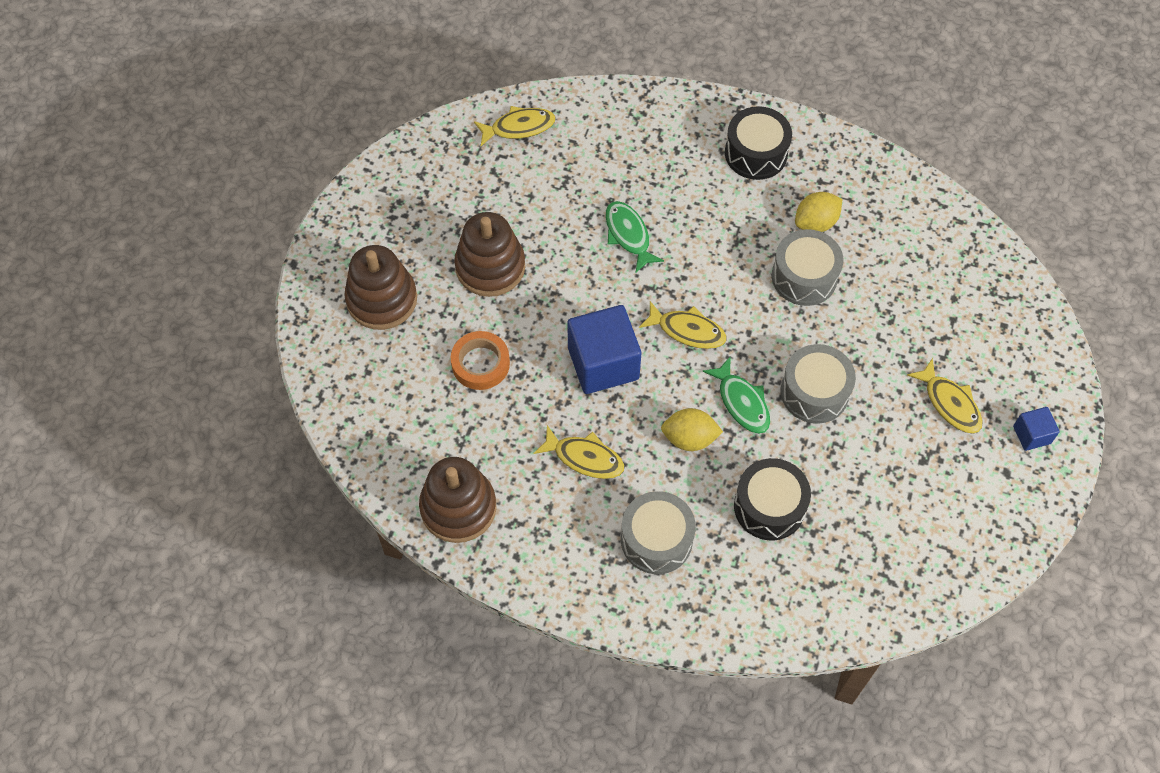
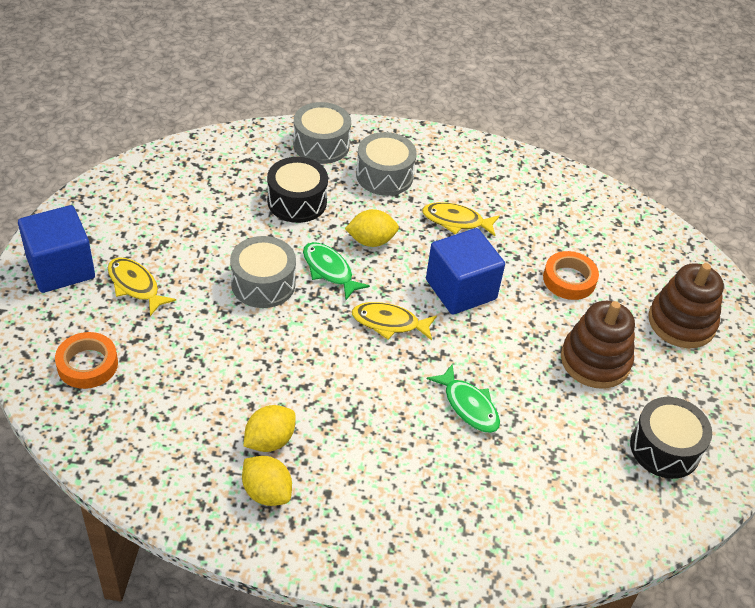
camera: 165 degrees right, 15 degrees down
brown stacking toy [419,457,497,543] -> none
yellow fish [474,106,556,146] -> none
black drum [725,106,792,180] -> black drum moved to [630,397,712,479]
grey drum [772,229,843,306] -> grey drum moved to [293,102,351,164]
blue cube [1013,407,1060,451] -> blue cube [18,205,95,293], size x2.02
none -> orange tape [55,332,118,389]
none -> yellow lemon [242,456,292,506]

